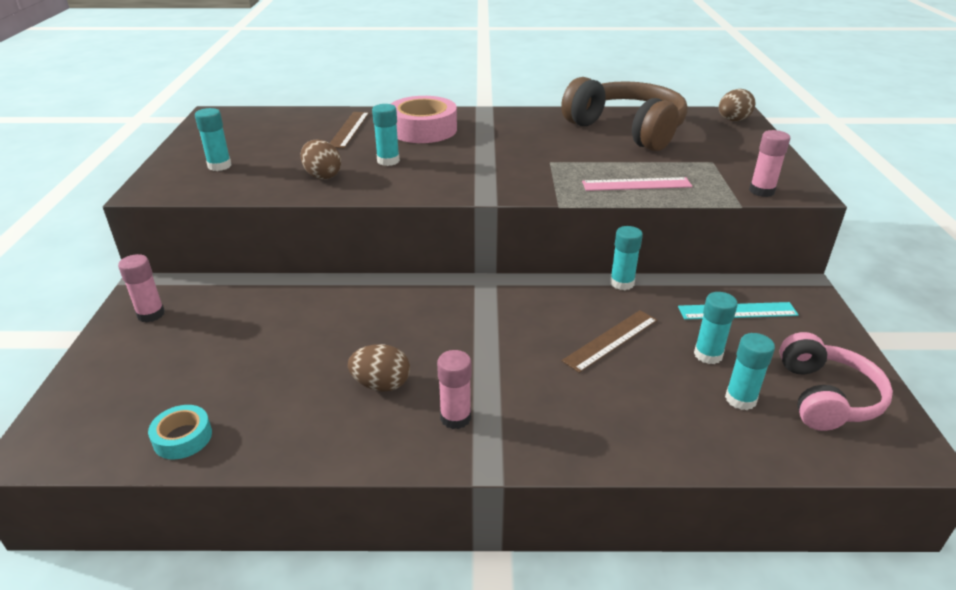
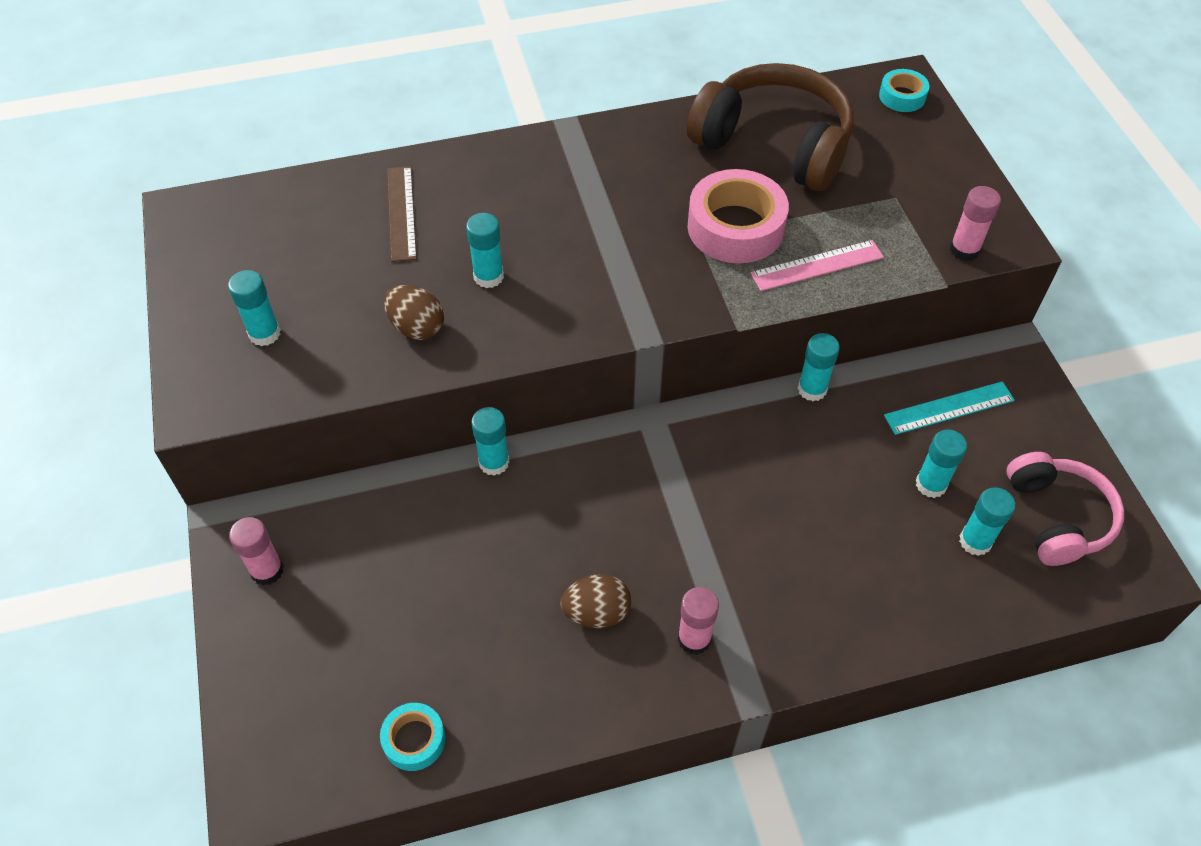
camera: 15 degrees left, 20 degrees up
pink tape [391,96,457,143] -> pink tape moved to [687,169,789,263]
brown ruler [562,310,658,373] -> none
brown egg [719,89,755,121] -> turquoise tape [879,69,930,112]
none -> turquoise glue stick [471,407,510,476]

